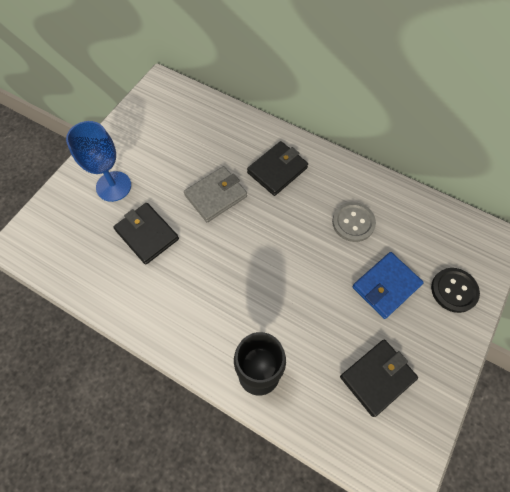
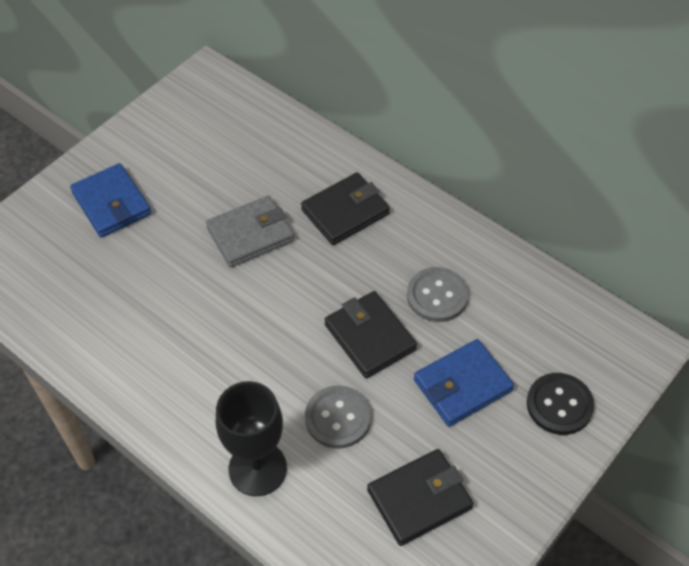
camera: 10 degrees right, 10 degrees down
blue goblet [66,121,131,202] -> blue wallet [70,163,151,238]
black wallet [113,203,179,265] -> black wallet moved to [325,291,417,378]
none -> grey button [305,385,371,449]

